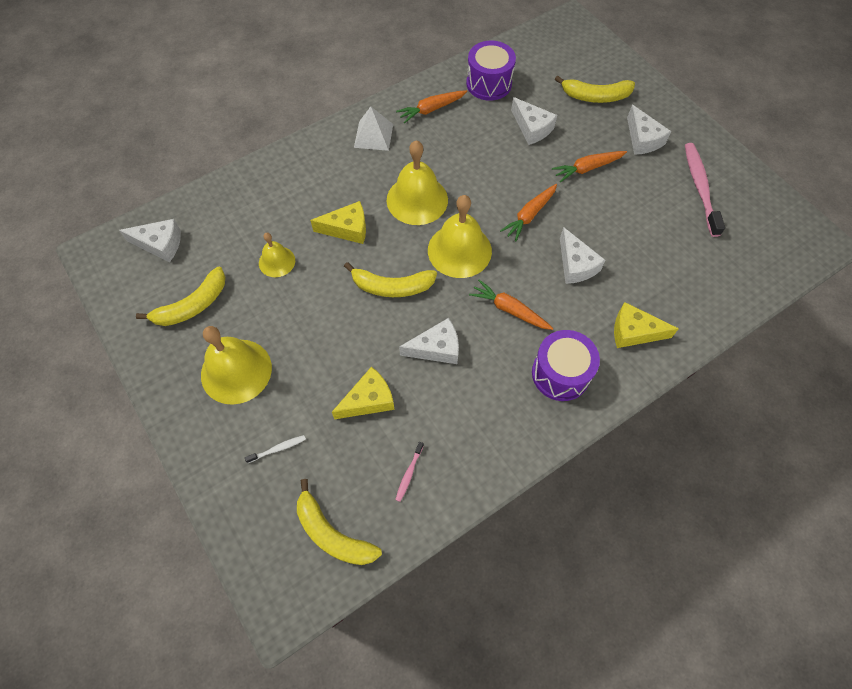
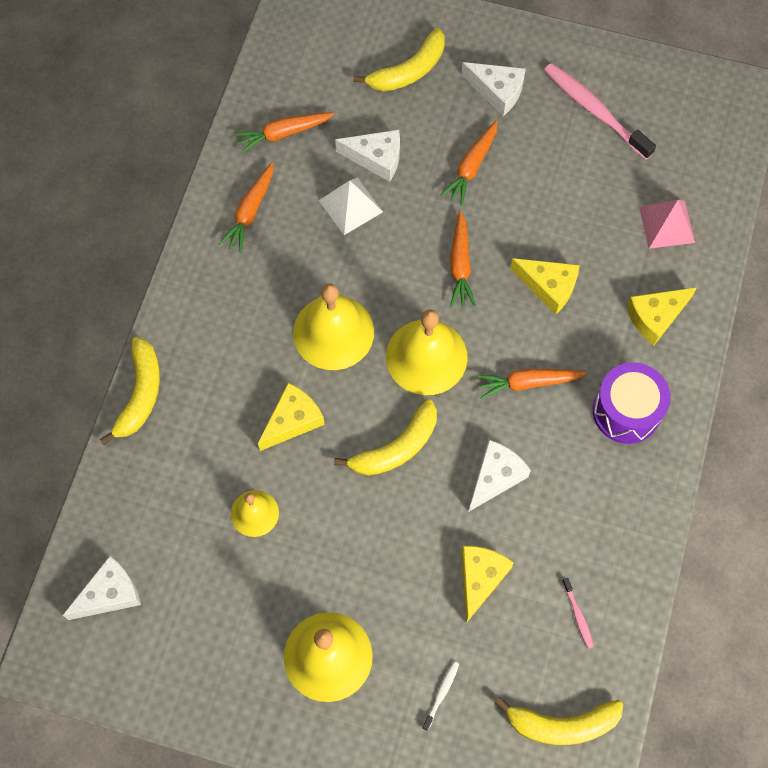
camera: 40 degrees left, 5 degrees up
yellow banana [136,267,226,326] -> yellow banana moved to [100,337,160,445]
white pyramid [354,107,393,151] -> white pyramid moved to [319,178,383,235]
purple drum [466,40,516,101] -> orange carrot [234,112,334,154]
white cheese [560,227,606,284] -> yellow cheese [510,258,580,315]
none -> pink pyramid [639,200,695,249]

